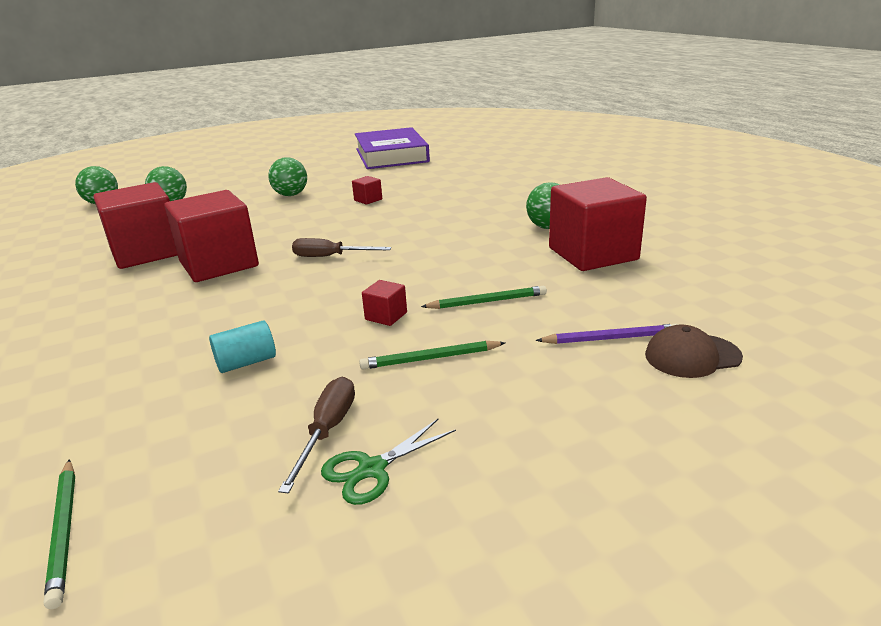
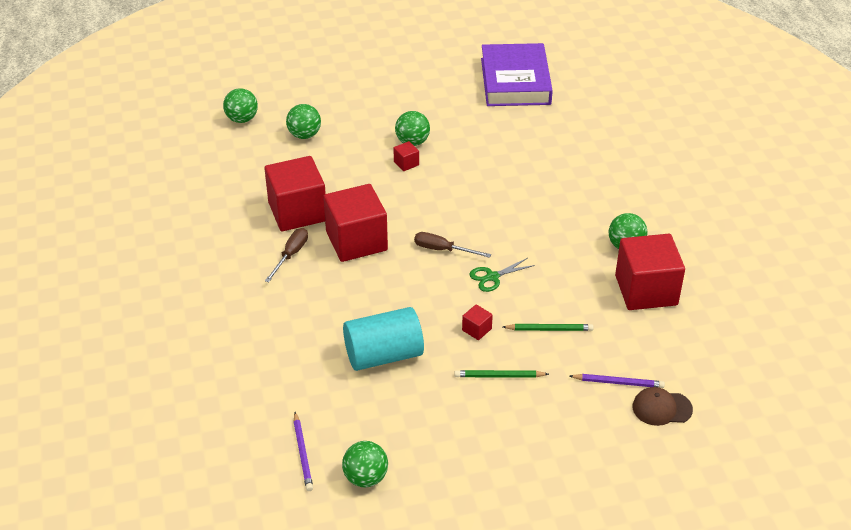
camera: 10 degrees right, 15 degrees up
green pencil [44,459,75,609] -> purple pencil [293,412,313,491]
turquoise cylinder [209,321,276,373] -> turquoise cylinder [343,307,424,371], size x2.01
brown screwdriver [278,377,355,493] -> brown screwdriver moved to [265,228,308,282]
green scissors [321,418,456,505] -> green scissors moved to [470,258,535,292]
red cube [352,176,382,205] -> red cube moved to [393,141,419,171]
none -> green ball [342,441,388,487]

